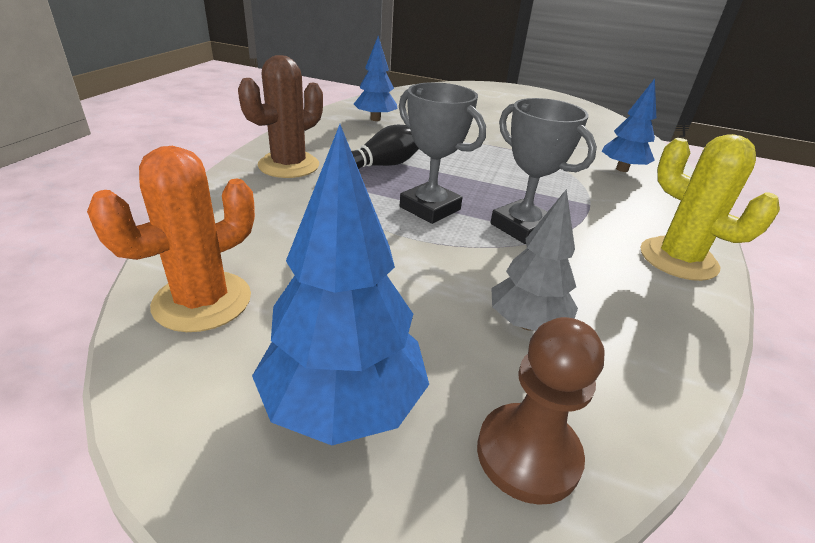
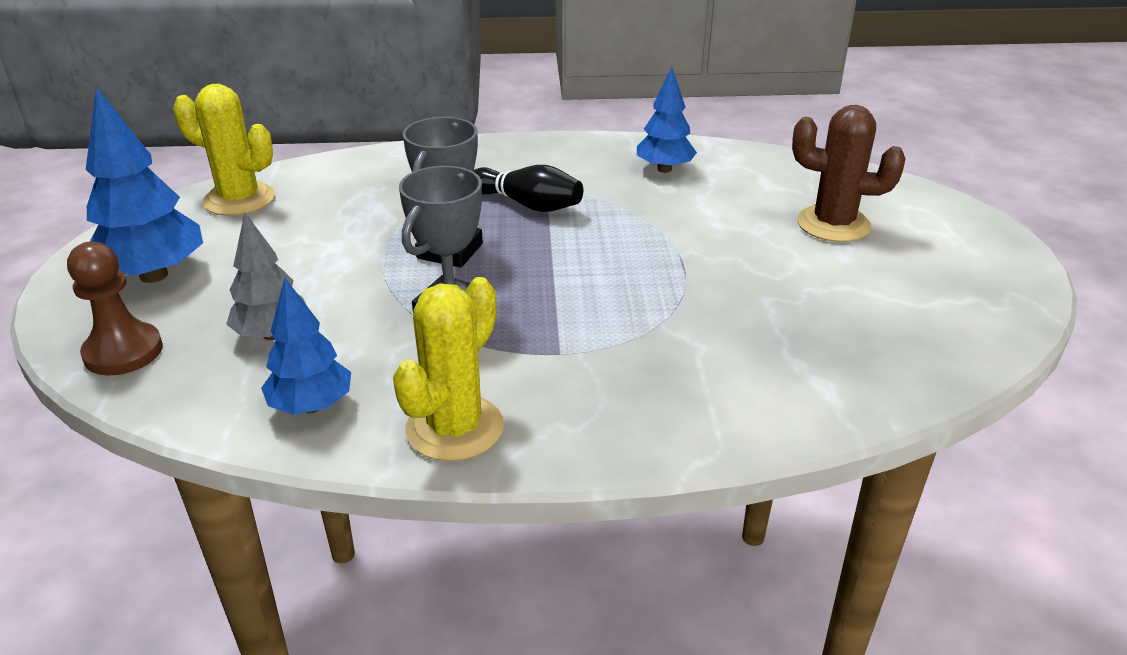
camera: 70 degrees right, 0 degrees up
orange cactus [87,146,255,332] -> yellow cactus [173,84,275,216]
brown cactus [238,55,323,178] -> brown cactus moved to [792,105,905,242]
blue tree [602,78,656,172] -> blue tree moved to [261,278,351,415]

